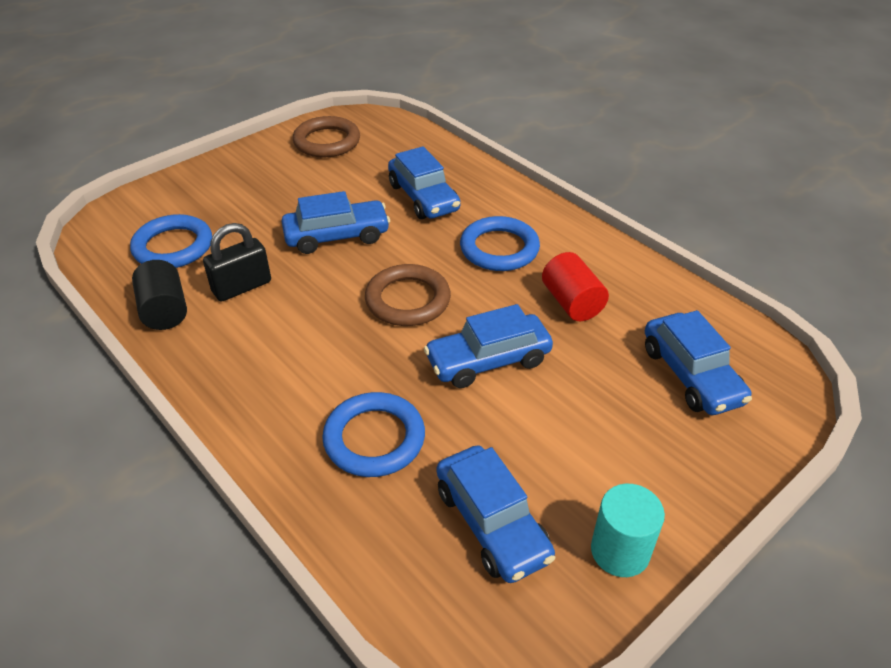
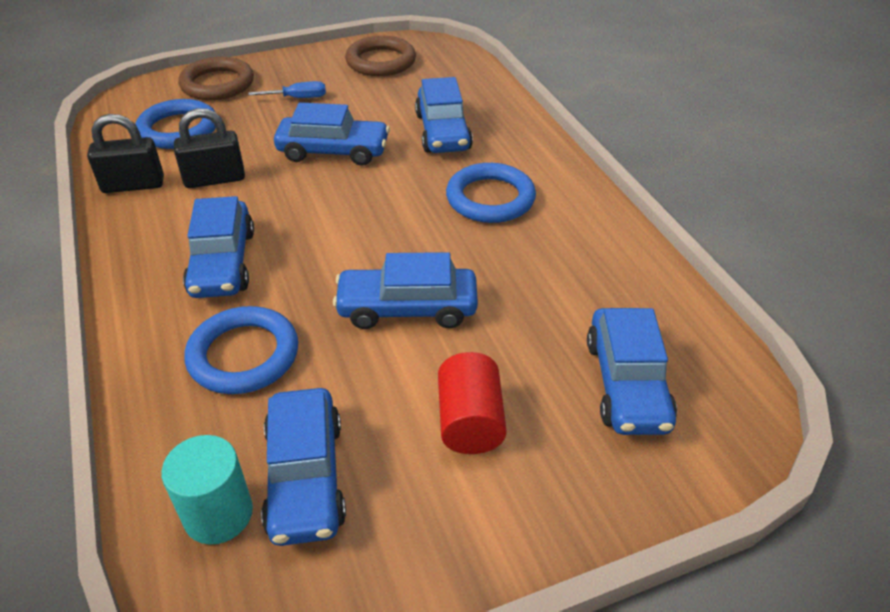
camera: 20 degrees right, 0 degrees up
black cylinder [132,260,187,330] -> black padlock [87,114,164,193]
brown ring [365,264,451,326] -> brown ring moved to [178,57,254,100]
red cylinder [542,252,609,321] -> red cylinder moved to [438,352,507,454]
turquoise cylinder [591,484,665,577] -> turquoise cylinder moved to [161,435,253,545]
none -> blue car [183,196,254,298]
none -> blue screwdriver [248,81,326,98]

